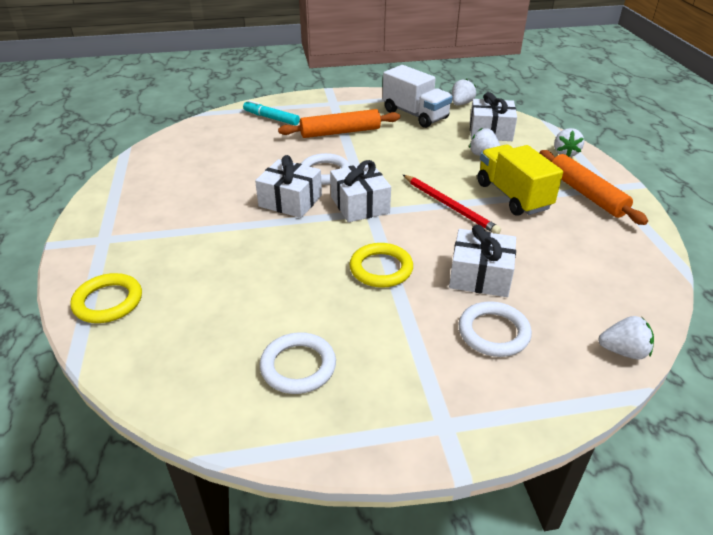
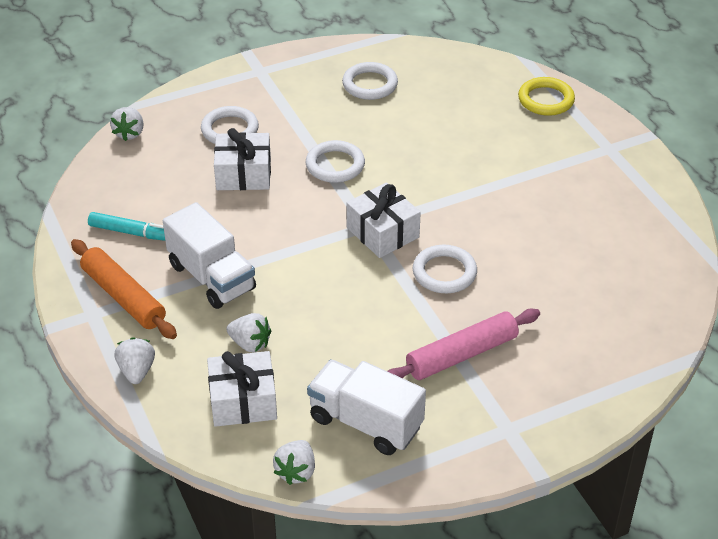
camera: 165 degrees right, 5 degrees up
turquoise marker [243,100,300,126] -> turquoise marker moved to [88,212,165,241]
white gift [255,155,322,218] -> none
orange rolling pin [278,109,400,138] -> pink rolling pin [387,309,540,380]
yellow ring [350,243,413,288] -> white ring [306,140,365,183]
red pencil [403,175,501,234] -> none
yellow truck [477,144,563,216] -> white truck [163,202,256,309]
white strawberry [598,316,654,360] -> white strawberry turned 75 degrees counterclockwise [110,107,144,141]

